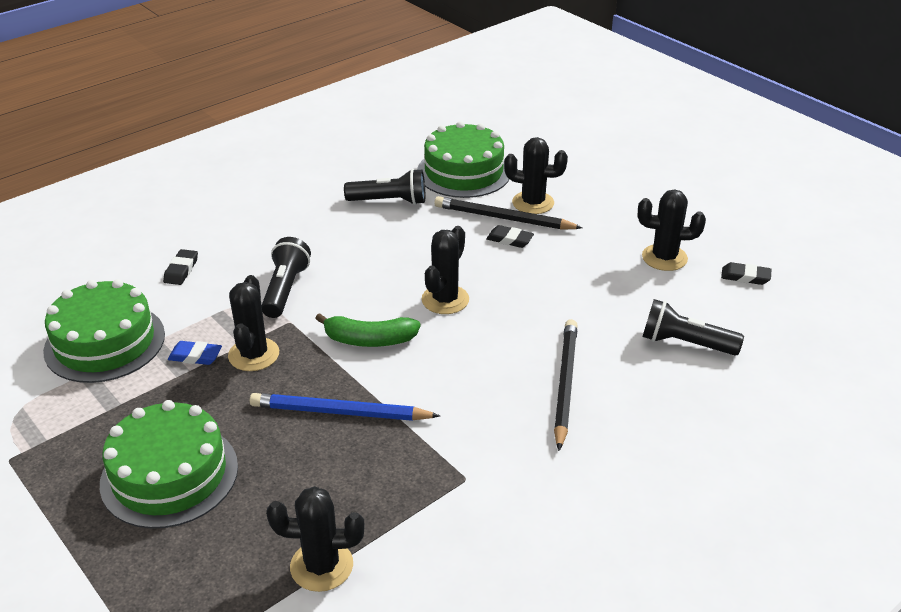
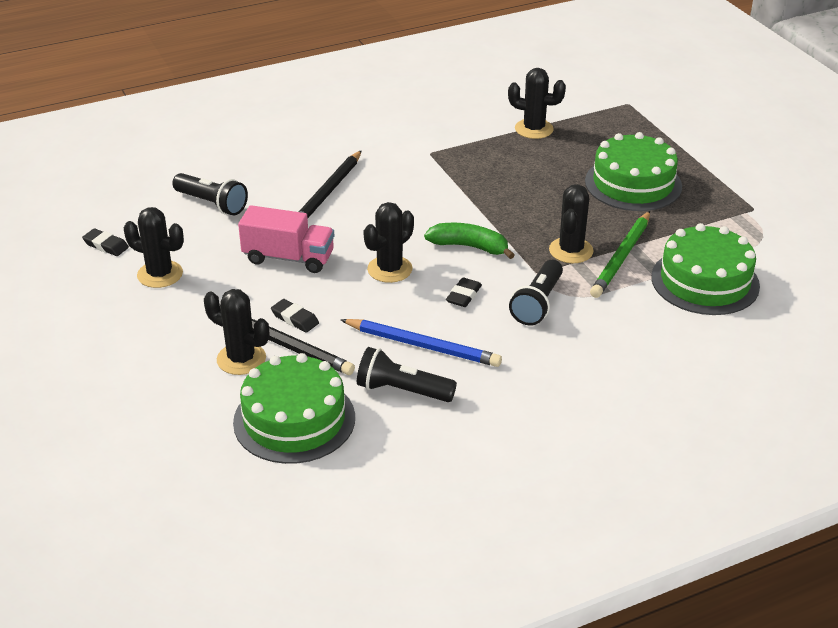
camera: 165 degrees left, 0 degrees up
black eraser [163,249,198,285] -> black eraser moved to [446,278,482,307]
blue eraser [168,341,222,365] -> green pencil [590,211,650,298]
blue pencil [250,393,440,421] -> blue pencil moved to [340,319,502,367]
none -> pink truck [238,205,334,273]

